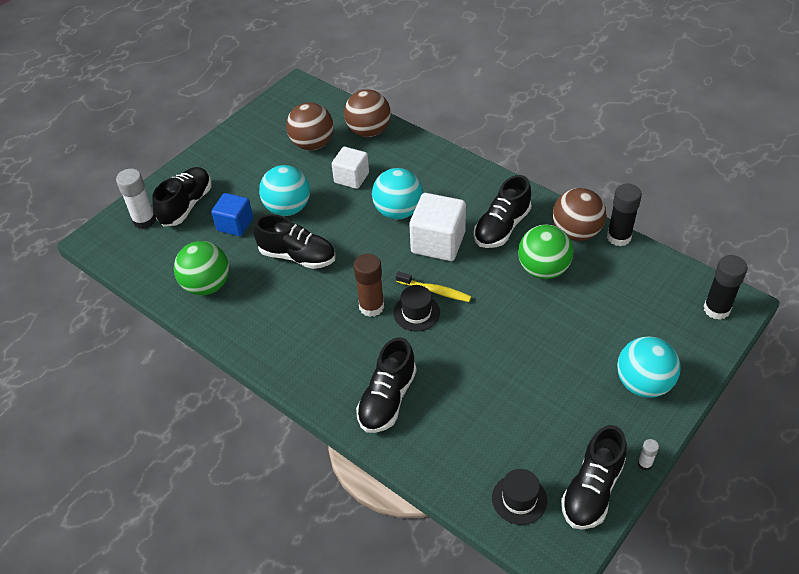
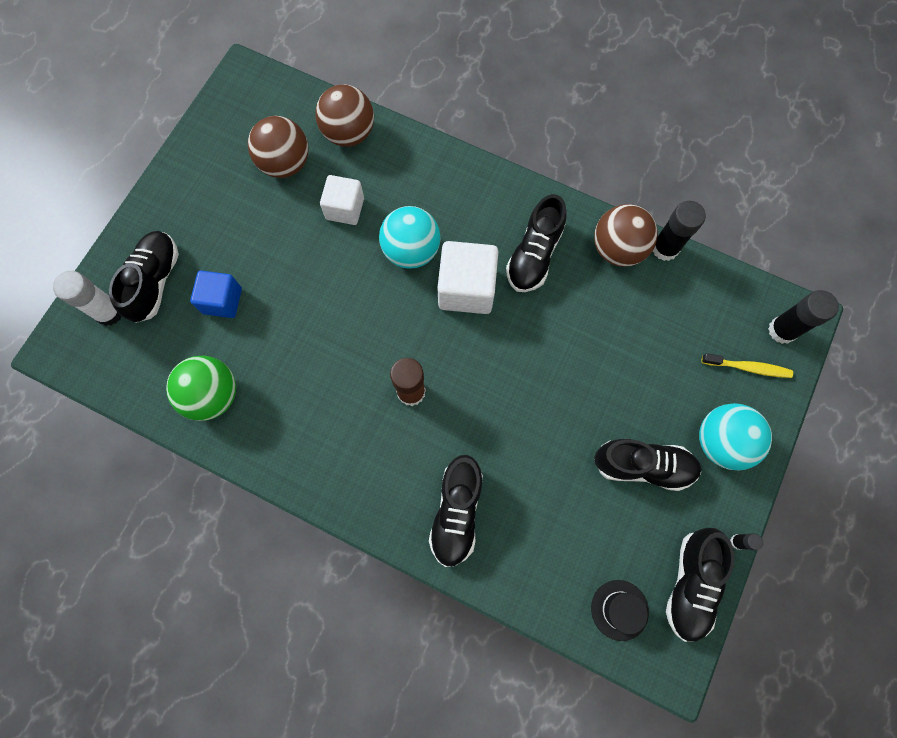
camera: 15 degrees left, 25 degrees up
black shoe [253,214,336,269] -> black shoe moved to [594,439,701,491]
turquoise ball [259,165,310,216] -> none
black hat [393,285,440,331] -> none
yellow toothbrush [396,271,471,302] -> yellow toothbrush moved to [701,353,793,378]
green ball [518,225,573,279] -> none
white glue stick [638,439,659,471] -> black glue stick [730,533,763,550]

